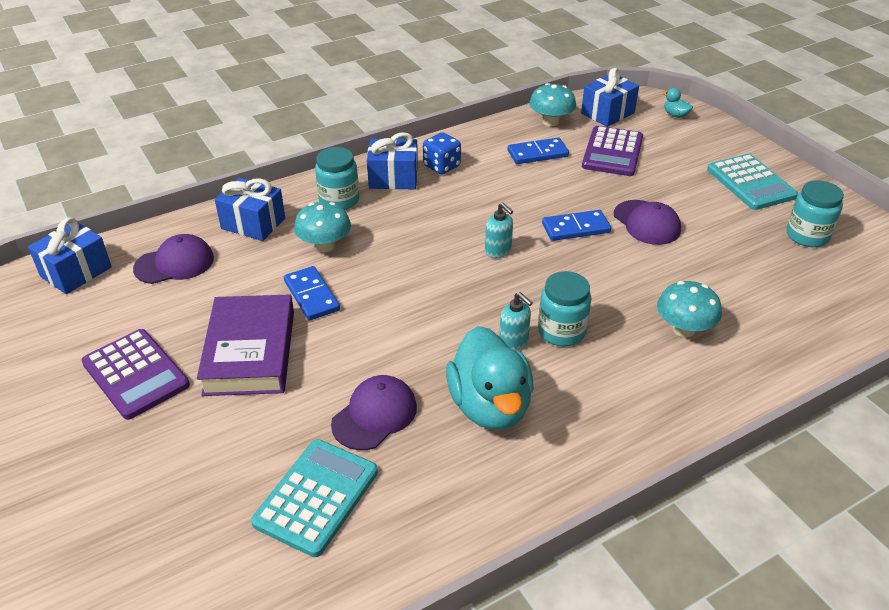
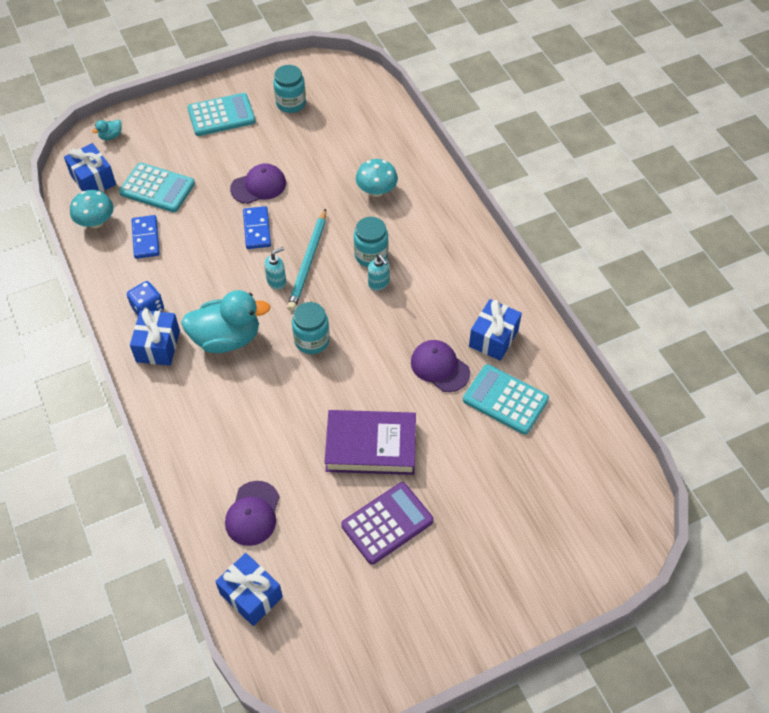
camera: 85 degrees left, 15 degrees up
purple cap [133,234,214,284] -> purple cap turned 150 degrees counterclockwise [225,481,279,546]
blue gift [215,178,285,241] -> blue gift moved to [469,299,522,361]
blue domino [284,266,340,321] -> none
turquoise mushroom [294,202,351,252] -> none
turquoise jar [315,147,359,210] -> turquoise jar moved to [292,302,330,354]
turquoise duck [446,326,534,430] -> turquoise duck moved to [181,290,270,353]
turquoise soap dispenser [499,292,533,351] -> turquoise soap dispenser turned 90 degrees clockwise [368,254,390,291]
purple calculator [582,126,643,176] -> turquoise calculator [119,163,195,212]
none -> turquoise pencil [287,209,326,311]

